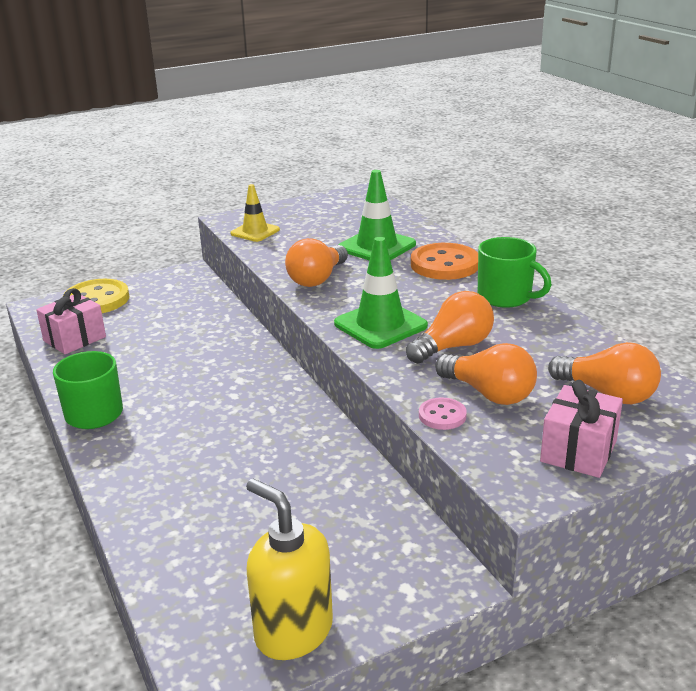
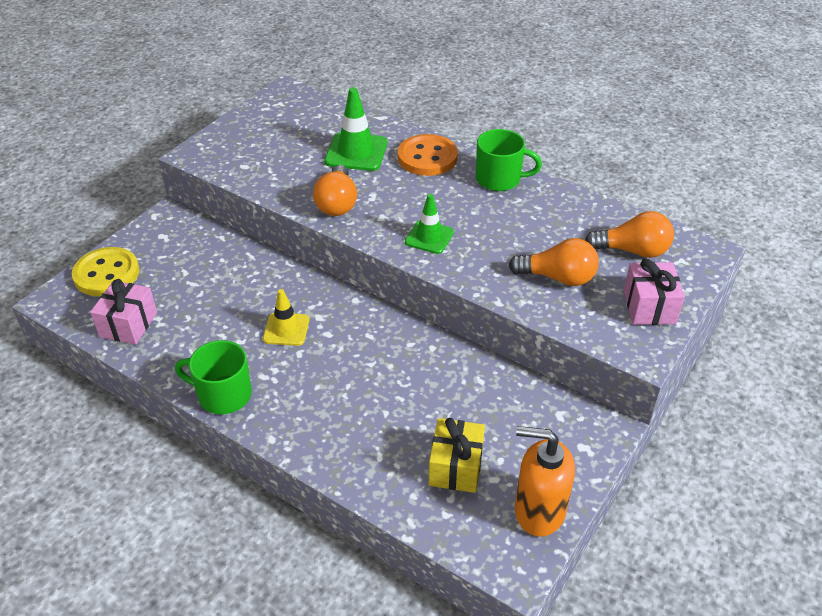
camera: 30 degrees left, 15 degrees up
yellow traffic cone [230,184,280,242] -> yellow traffic cone moved to [263,289,309,346]
yellow soap dispenser [246,478,333,660] -> orange soap dispenser [515,426,575,537]
green traffic cone [334,237,428,349] -> green traffic cone [405,194,454,254], size x0.66
orange light bulb [406,291,494,364] -> none
pink button [419,397,467,430] -> none
none -> yellow gift [429,418,485,493]

